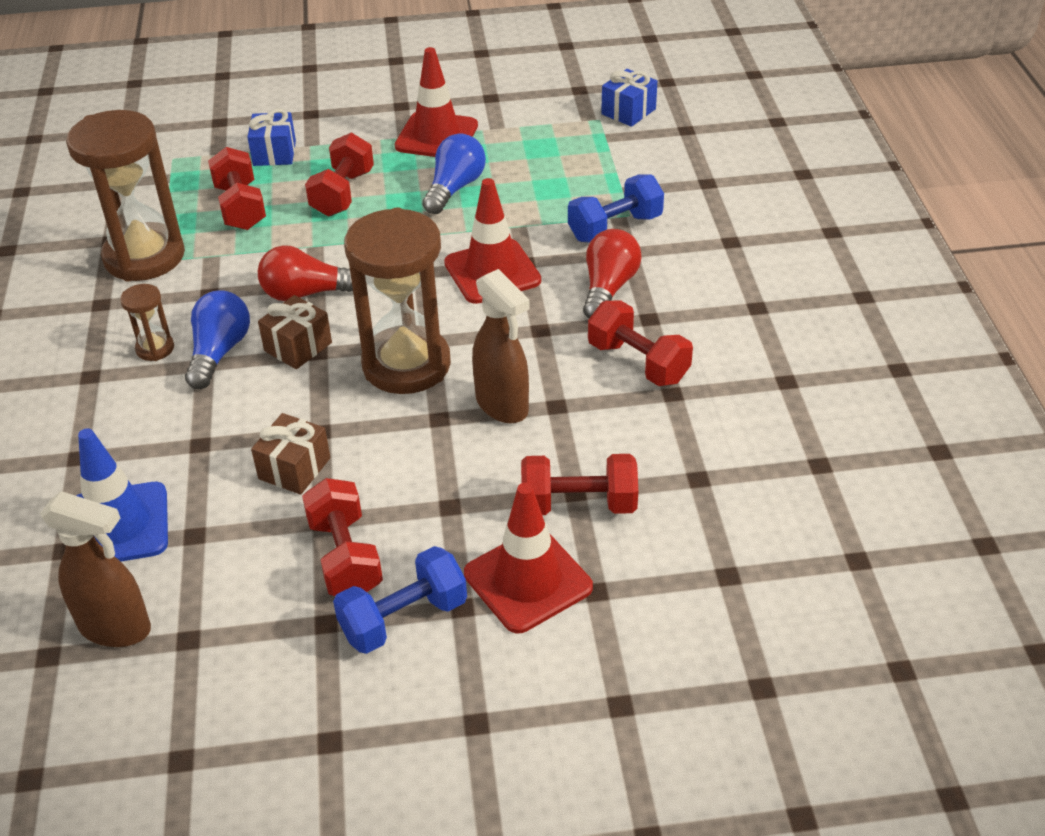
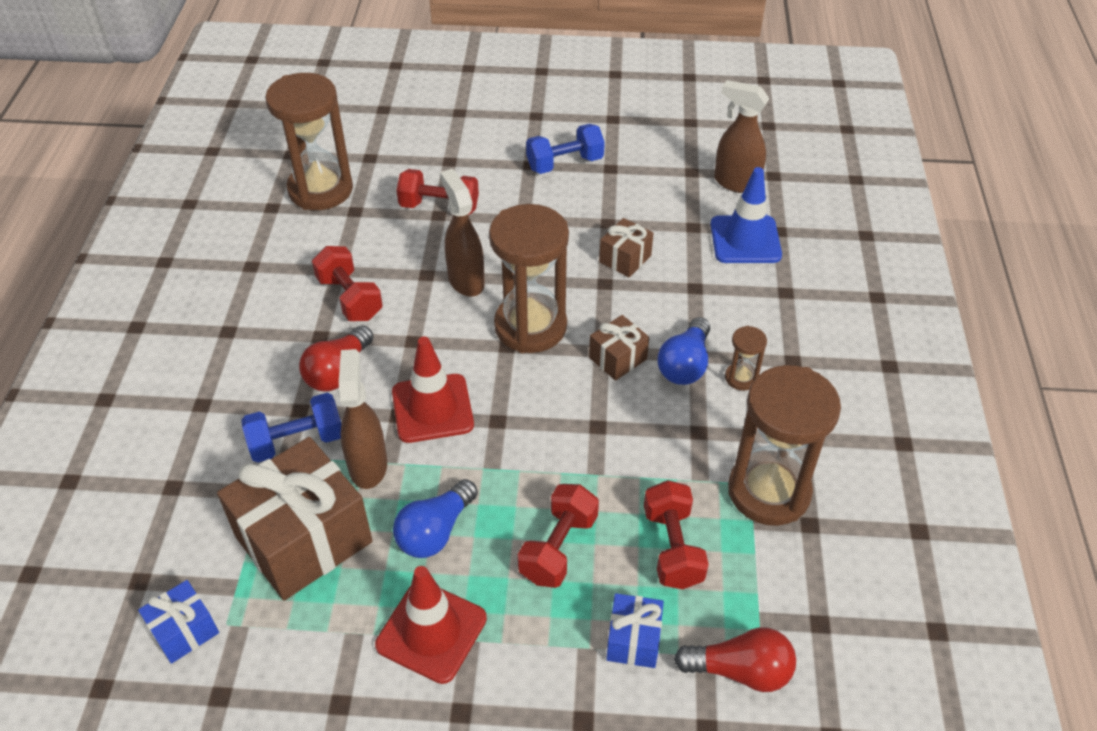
camera: 170 degrees left, 5 degrees up
red light bulb [257,245,353,301] -> red light bulb moved to [674,627,796,692]
red dumbbell [302,478,383,596] -> none
red traffic cone [464,483,593,633] -> none
none -> brown gift [217,437,373,601]
none -> brown hourglass [265,73,353,210]
none -> brown spray bottle [338,349,387,489]

